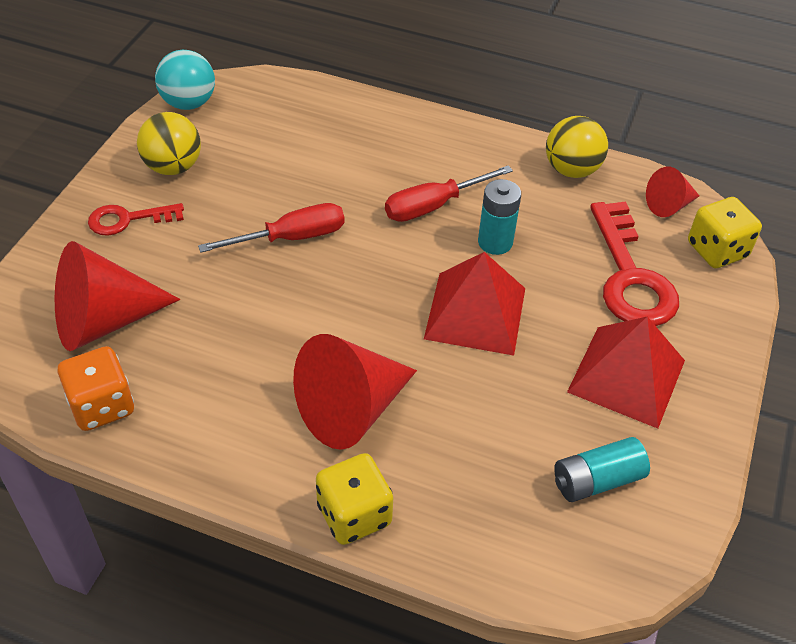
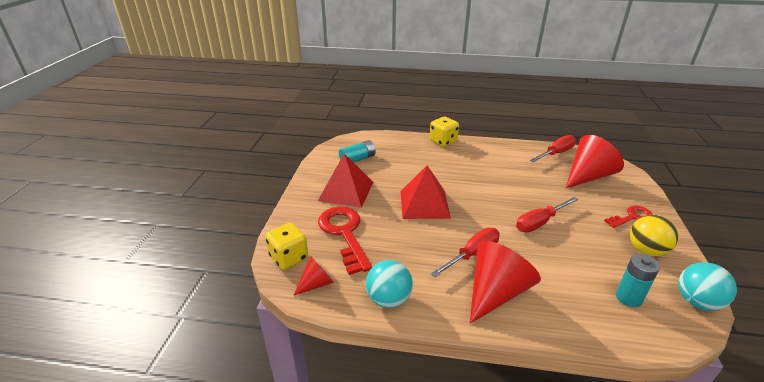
camera: 170 degrees right, 15 degrees down
orange dice [58,346,134,431] -> red screwdriver [530,135,576,162]
red cone [293,334,417,450] -> red cone moved to [470,241,541,324]
turquoise battery [478,179,521,255] -> turquoise battery moved to [616,254,660,307]
yellow ball [546,116,608,178] -> turquoise ball [366,260,413,308]

